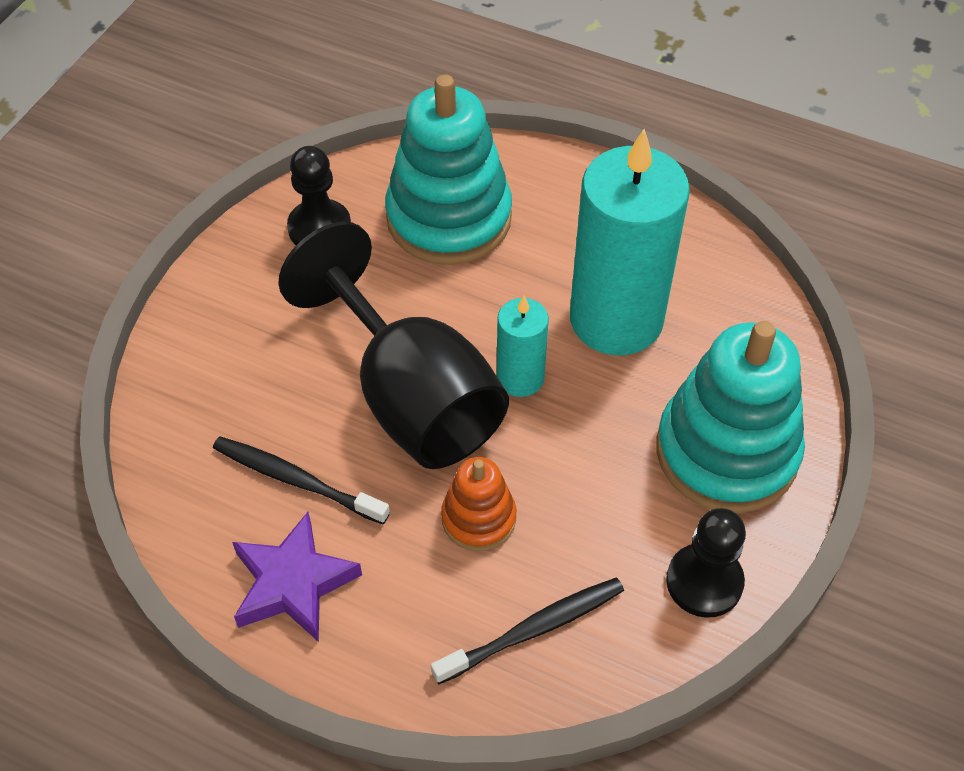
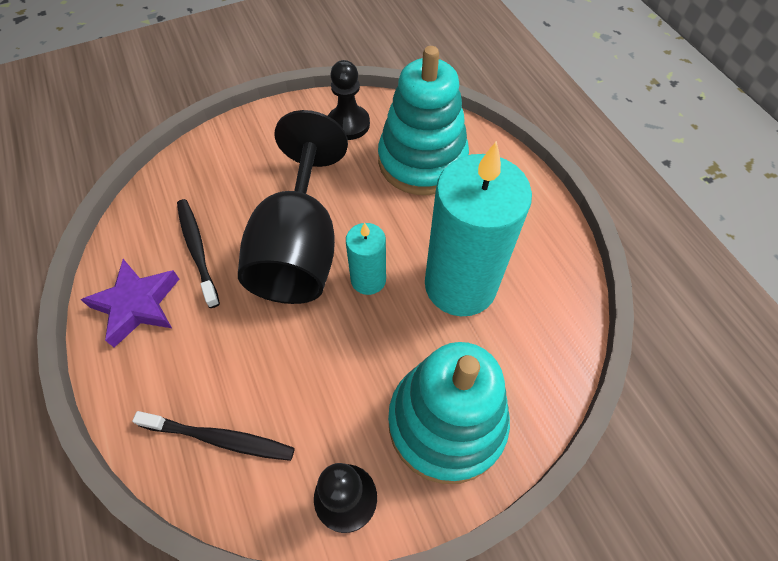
camera: 40 degrees right, 5 degrees up
orange stacking toy [441,457,516,551] -> none

